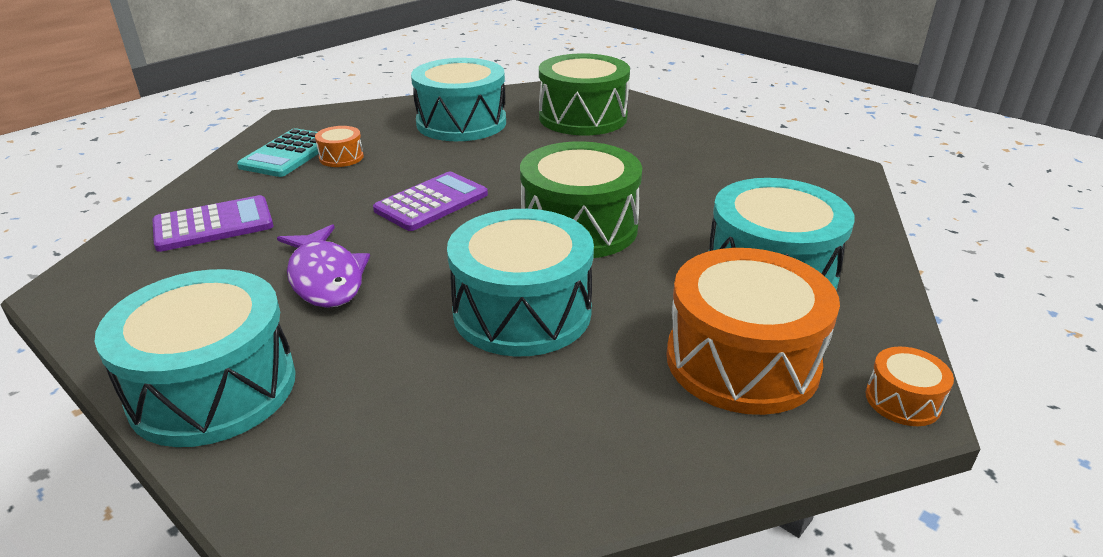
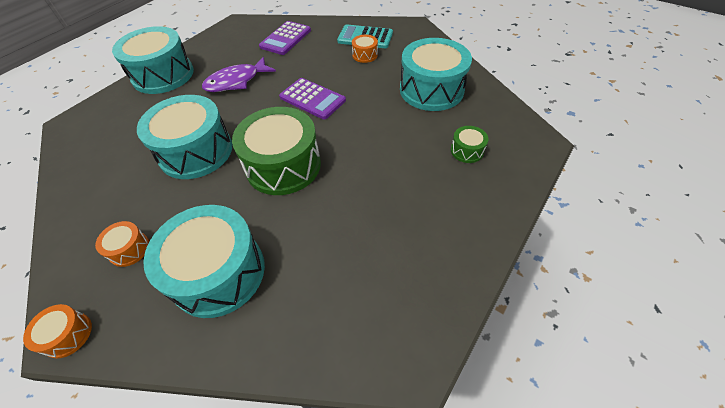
camera: 85 degrees right, 20 degrees up
purple calculator [152,195,274,252] -> purple calculator turned 60 degrees clockwise [259,21,311,55]
green drum [539,53,630,135] -> green drum [451,126,488,163], size x0.44
orange drum [666,248,840,415] -> orange drum [95,221,149,267], size x0.44

